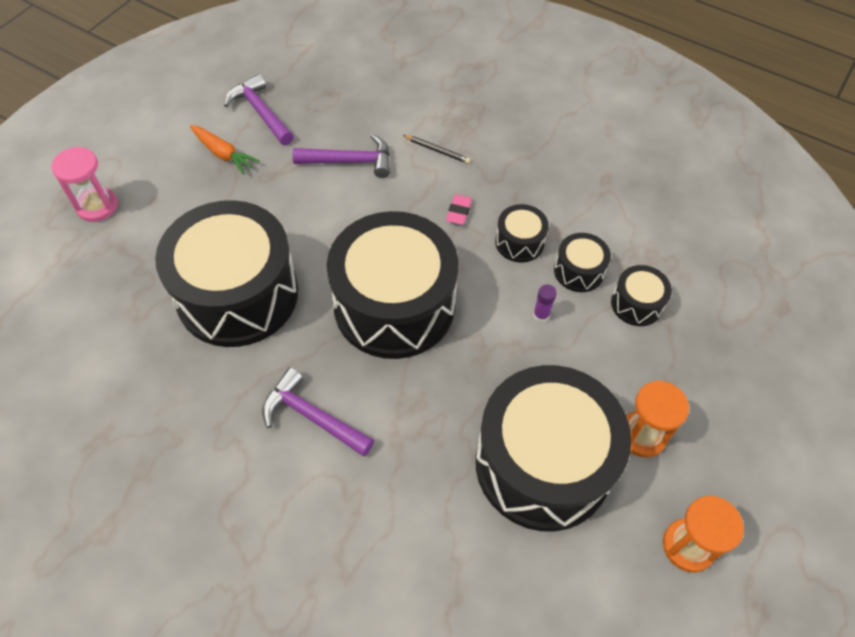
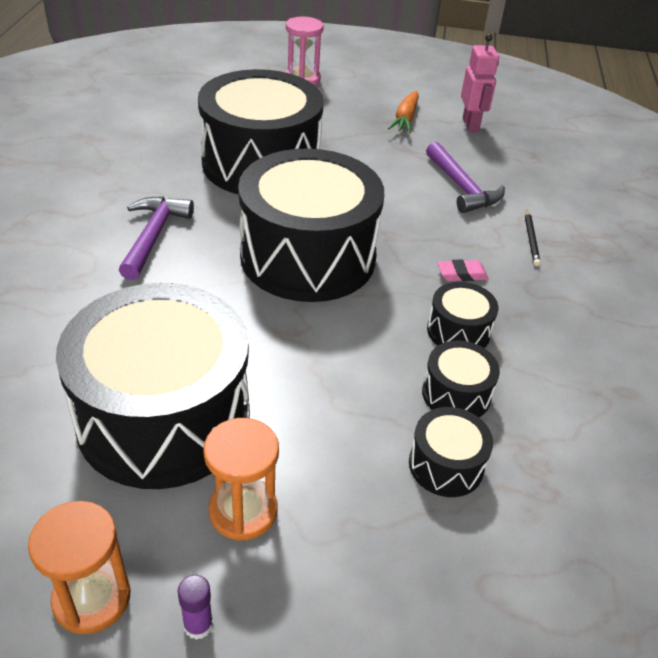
camera: 65 degrees right, 15 degrees down
purple hammer [224,74,294,145] -> pink robot [461,34,499,132]
purple glue stick [533,284,557,322] -> purple glue stick moved to [178,575,213,640]

